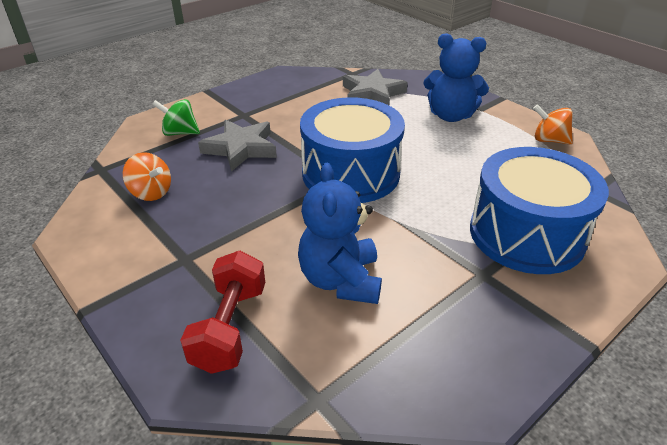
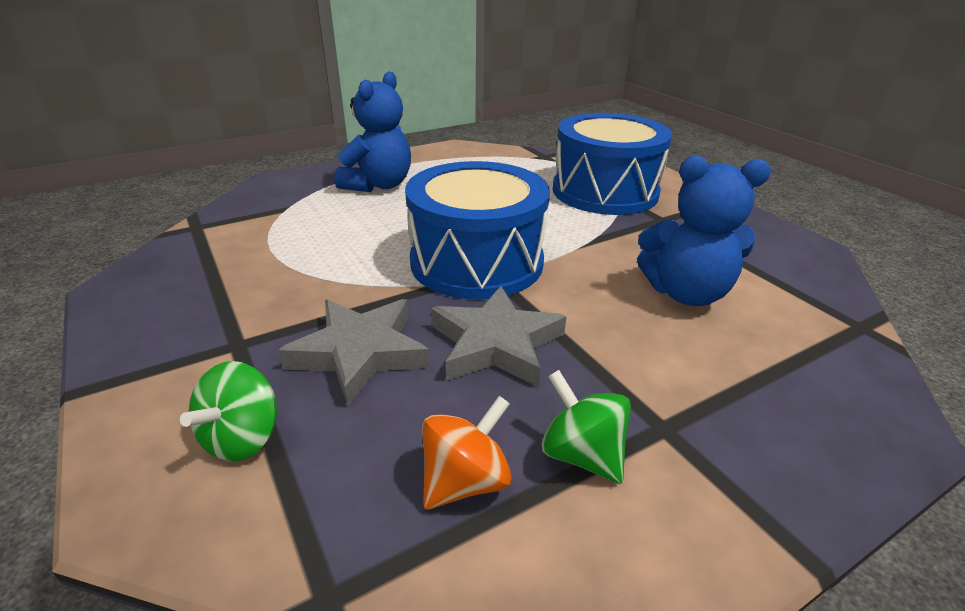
camera: 80 degrees left, 5 degrees down
red dumbbell [180,251,265,374] -> none
grey star [343,69,408,105] -> grey star moved to [431,286,567,387]
orange spinning top [533,104,573,145] -> none
none -> green spinning top [541,370,631,484]

